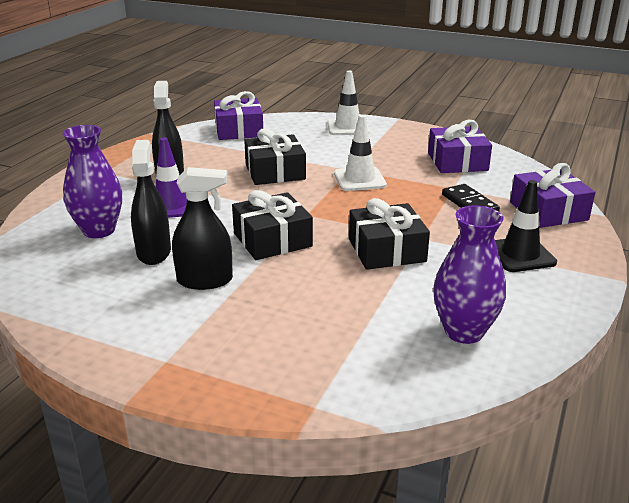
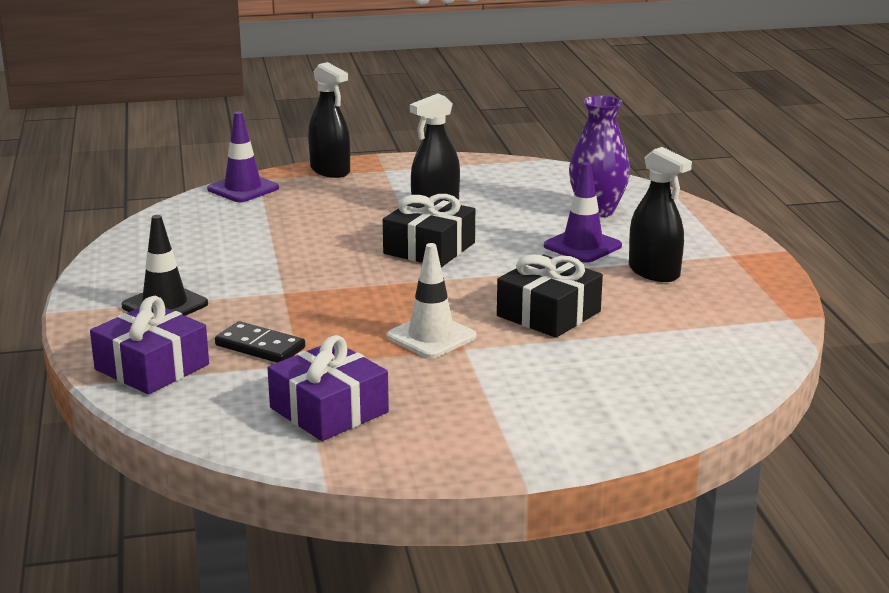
camera: 145 degrees right, 5 degrees down
black spray bottle [131,140,171,265] -> black spray bottle moved to [308,62,350,178]
purple gift [214,91,263,140] -> none
white traffic cone [327,70,369,135] -> none
black gift [349,198,430,270] -> none
purple vase [433,205,506,344] -> none
none -> purple traffic cone [207,111,279,202]

